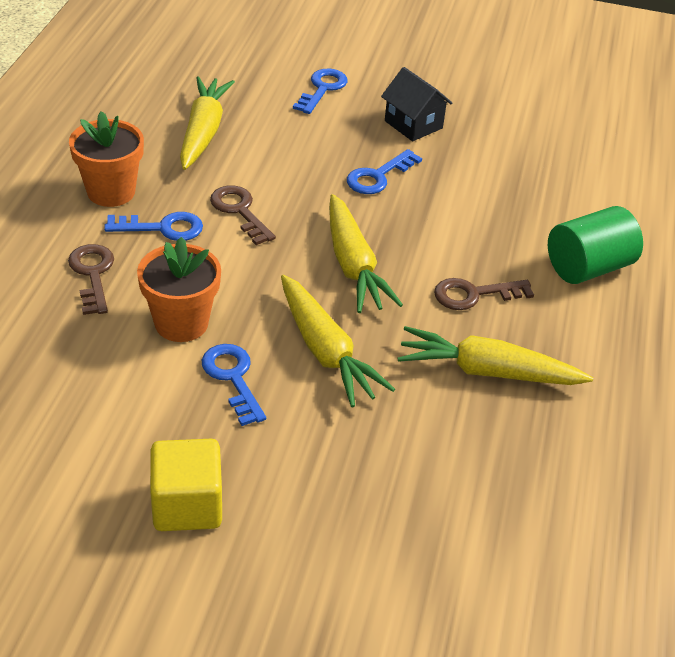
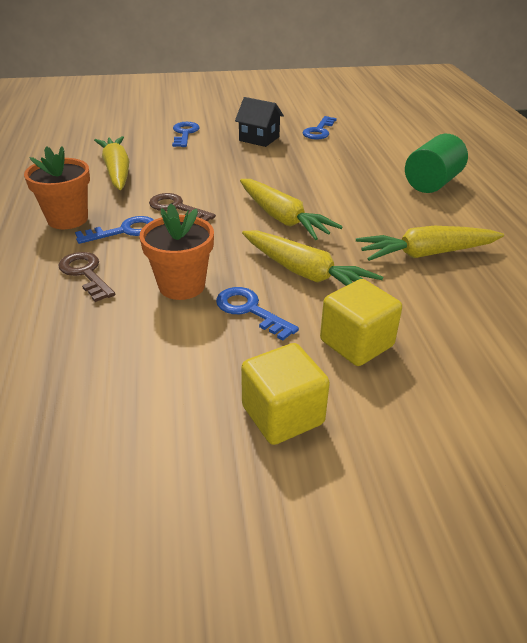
camera: 20 degrees left, 5 degrees down
blue key [347,149,422,194] -> blue key moved to [303,116,337,140]
brown key [434,278,534,310] -> none
none -> yellow cube [320,279,402,366]

